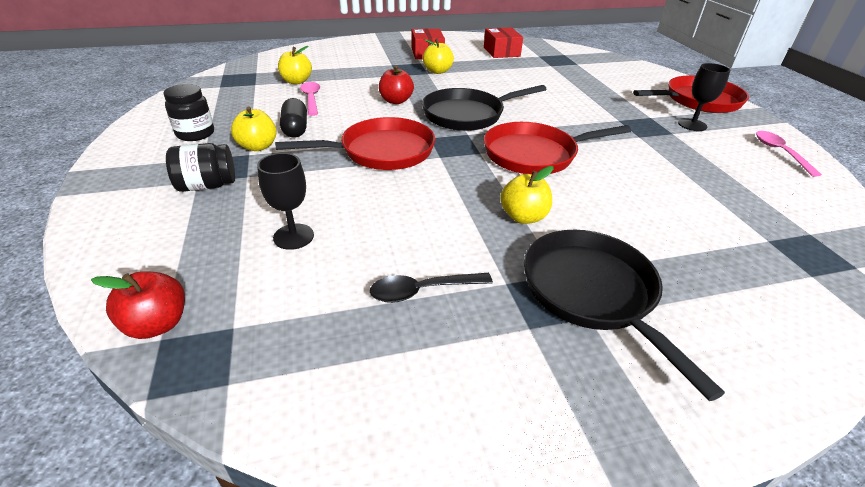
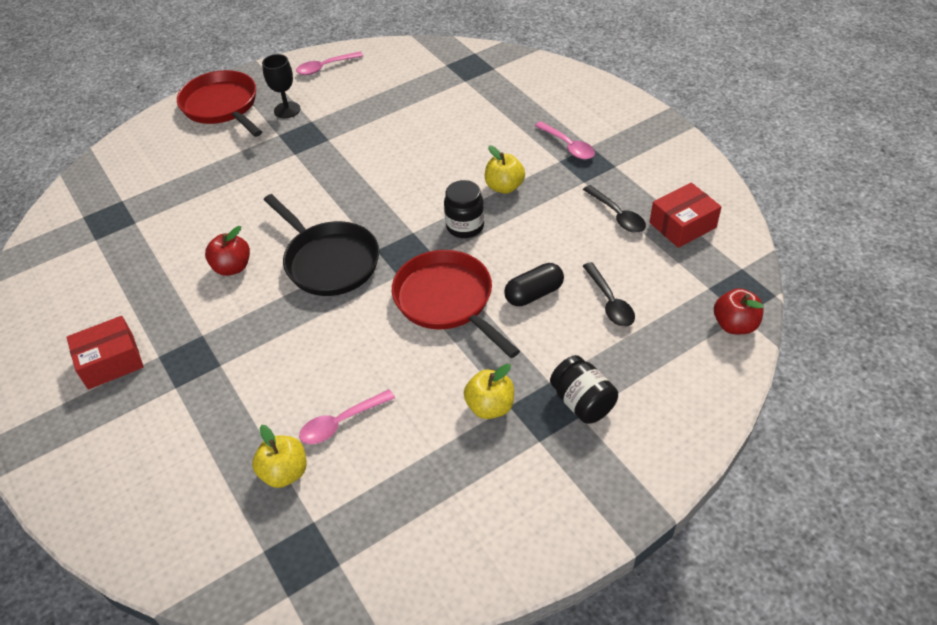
camera: 105 degrees left, 10 degrees up
black jar [163,84,214,141] -> black jar moved to [444,180,484,238]
black goblet [257,153,314,250] -> black spoon [583,262,635,327]
black capsule [280,98,307,138] -> black capsule moved to [504,263,564,306]
red apple [379,65,414,104] -> red apple moved to [205,226,250,276]
yellow apple [423,39,454,74] -> none
red box [484,27,523,58] -> red box moved to [650,182,722,248]
red pan [484,122,631,174] -> none
black pan [524,230,725,401] -> pink spoon [535,121,595,159]

